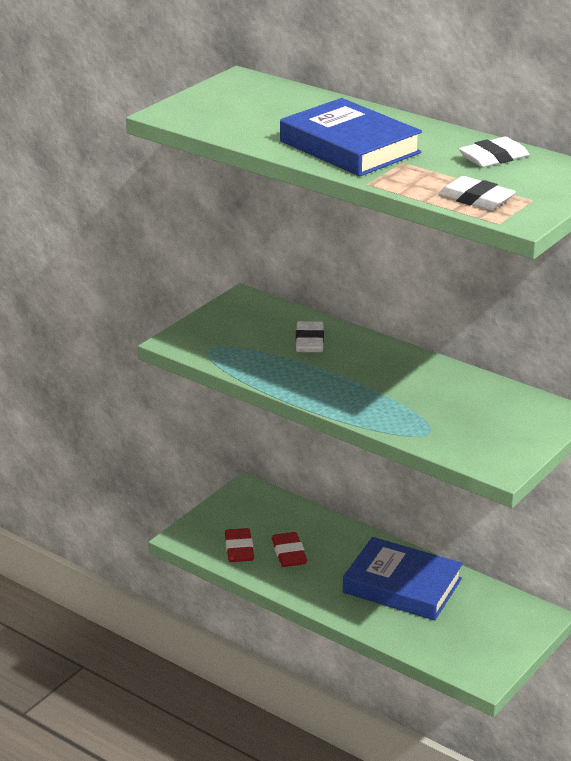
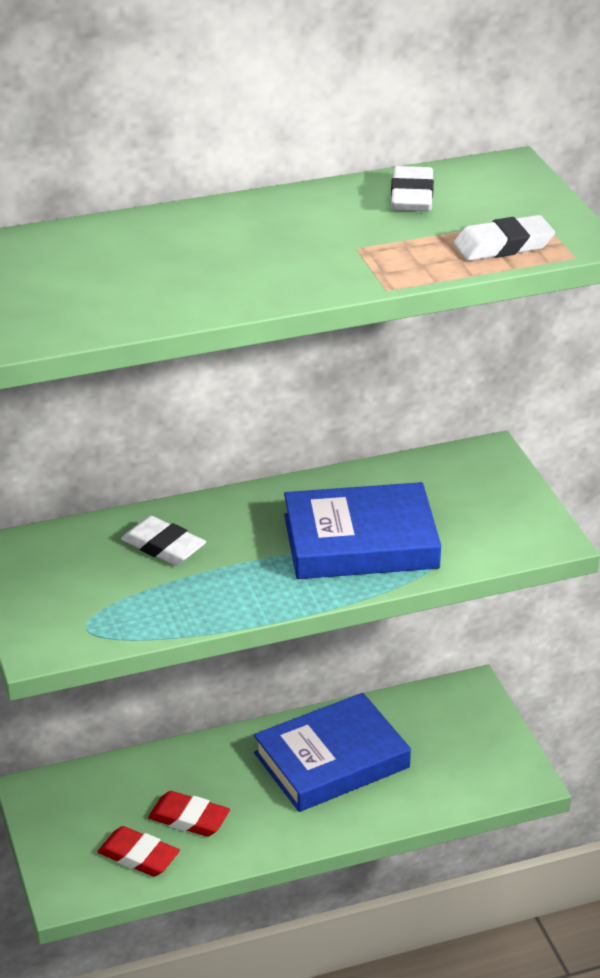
camera: 55 degrees left, 5 degrees up
blue book [280,98,422,176] -> blue book moved to [284,482,441,579]

